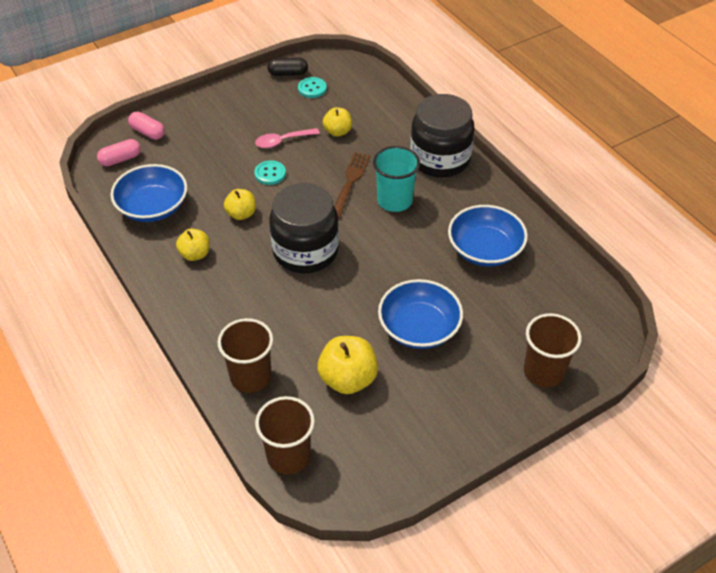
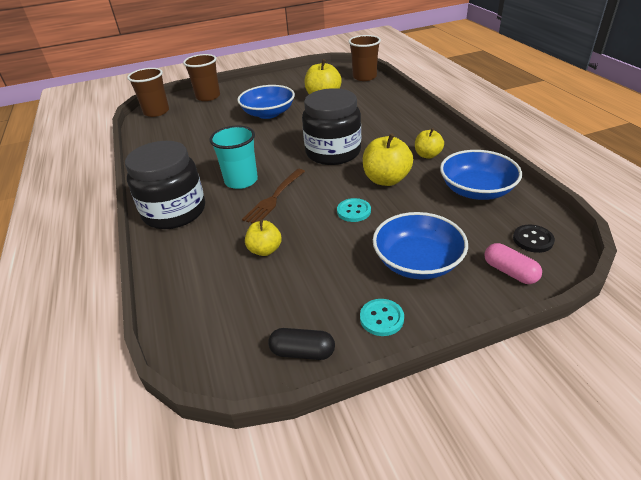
camera: 165 degrees left, 10 degrees down
pink capsule [97,139,141,166] -> black button [513,225,555,253]
brown cup [218,318,273,393] -> brown cup moved to [127,68,169,117]
yellow apple [224,189,256,220] -> yellow apple [363,133,413,186], size x1.61
pink spoon [255,128,320,148] -> none
turquoise button [298,77,327,98] -> turquoise button moved to [360,299,404,336]
blue bowl [448,205,528,267] -> blue bowl moved to [373,212,468,279]

